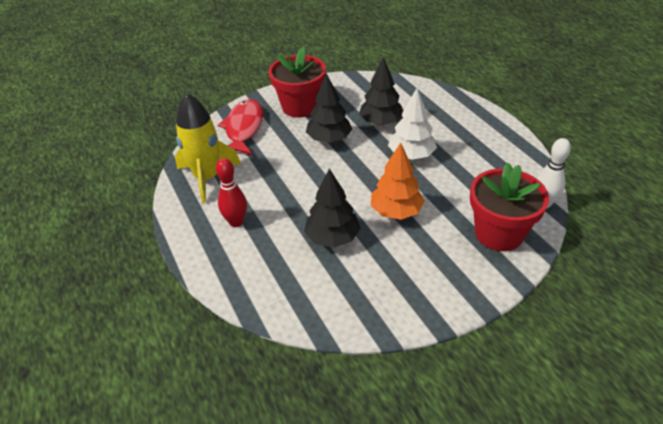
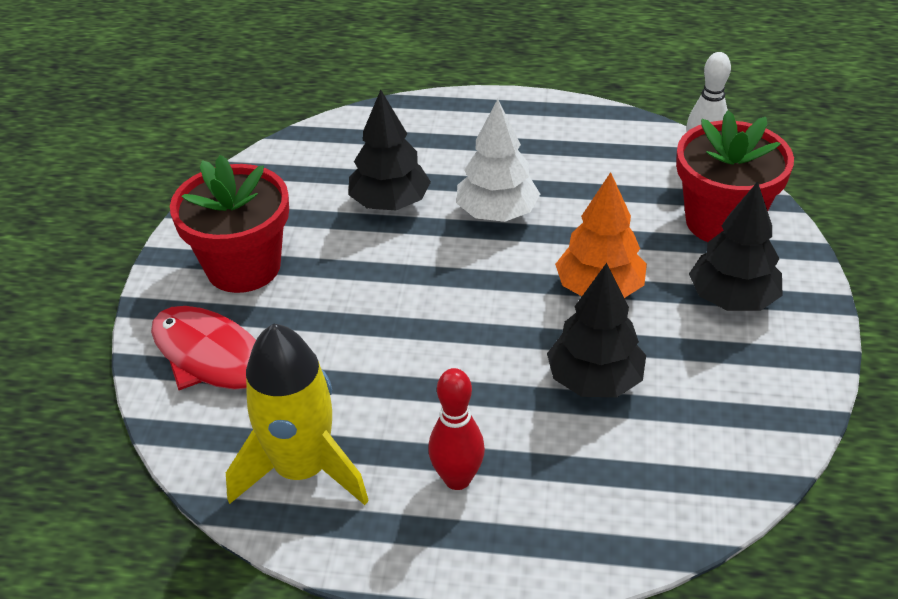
camera: 55 degrees left, 0 degrees up
black tree [306,73,352,143] -> black tree moved to [689,181,782,311]

